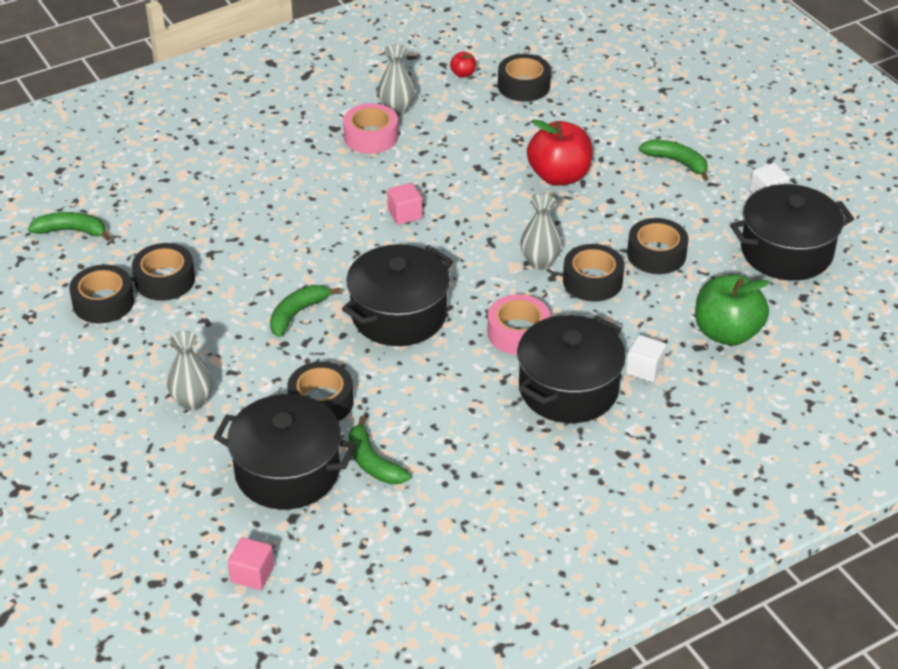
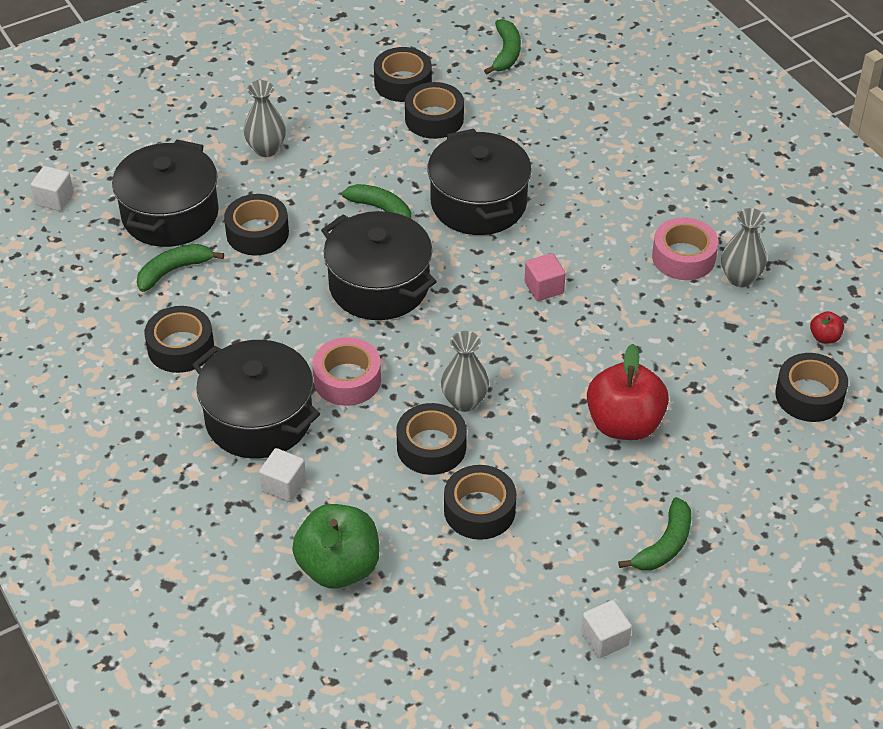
camera: 90 degrees right, 5 degrees up
pink cube [228,537,274,590] -> white cube [31,166,74,211]
black pot [730,184,854,281] -> black pot moved to [428,129,532,235]
none -> black tape [144,306,214,373]

